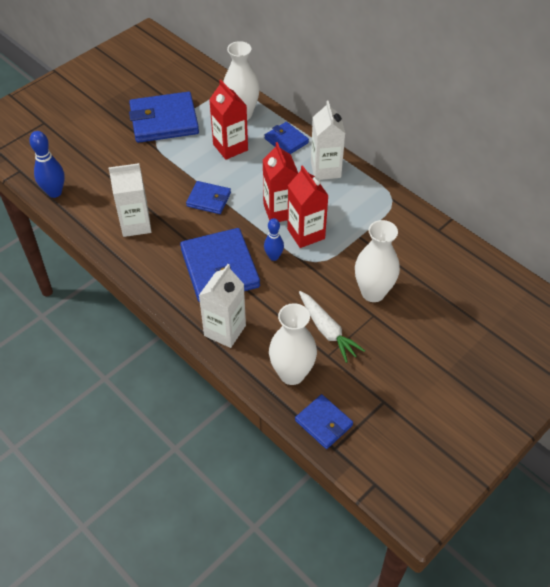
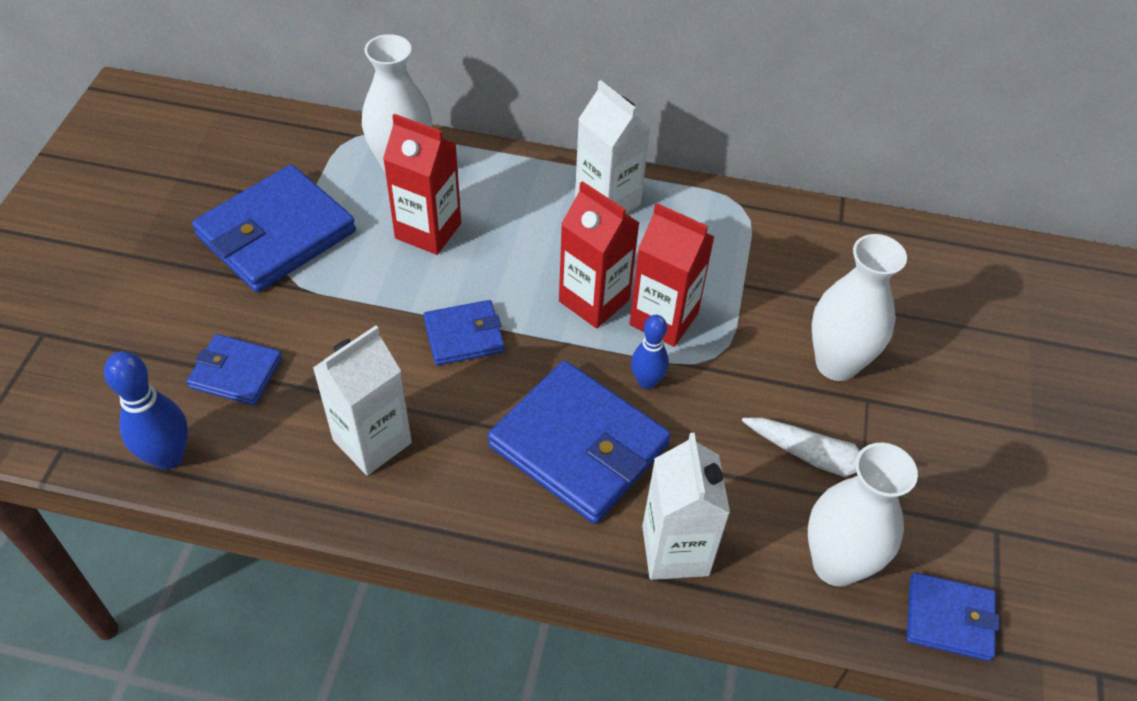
camera: 35 degrees left, 0 degrees up
blue wallet [265,122,309,154] -> blue wallet moved to [187,334,282,406]

